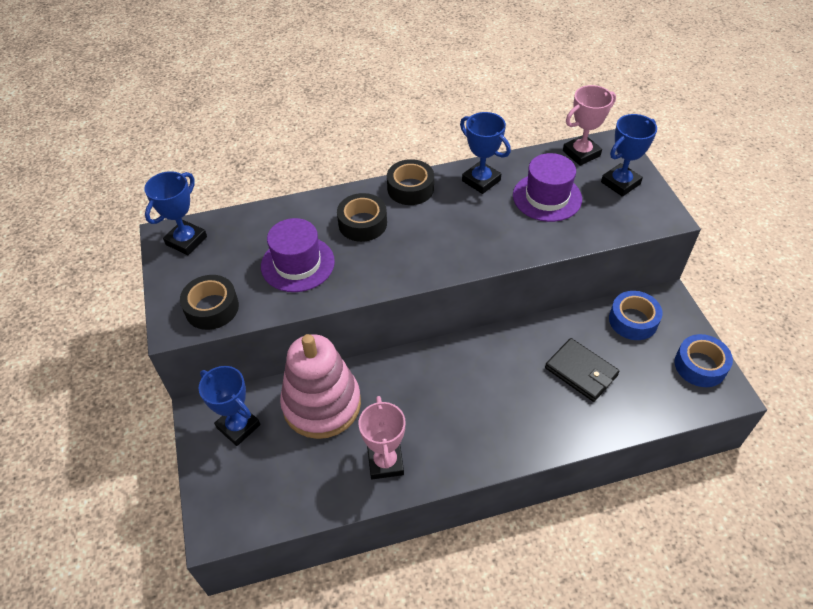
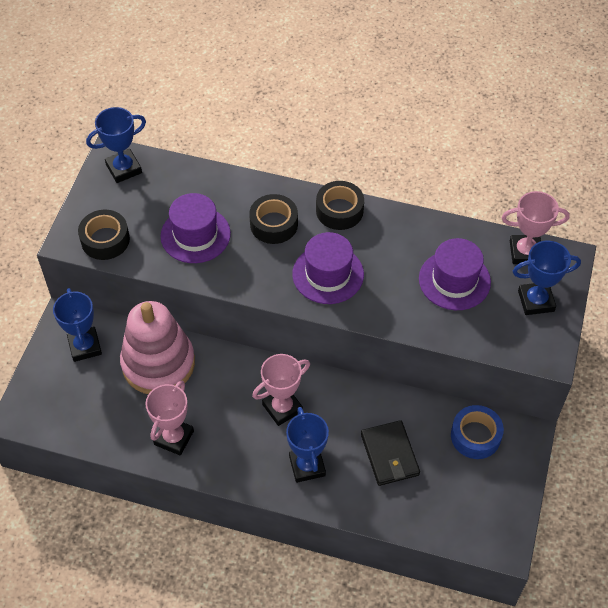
camera: 30 degrees right, 5 degrees up
blue trophy [460,112,511,194] -> blue trophy moved to [286,407,329,483]
blue tape [675,334,733,387] -> none
none -> pink trophy [252,354,310,426]
none -> purple hat [292,232,364,304]

